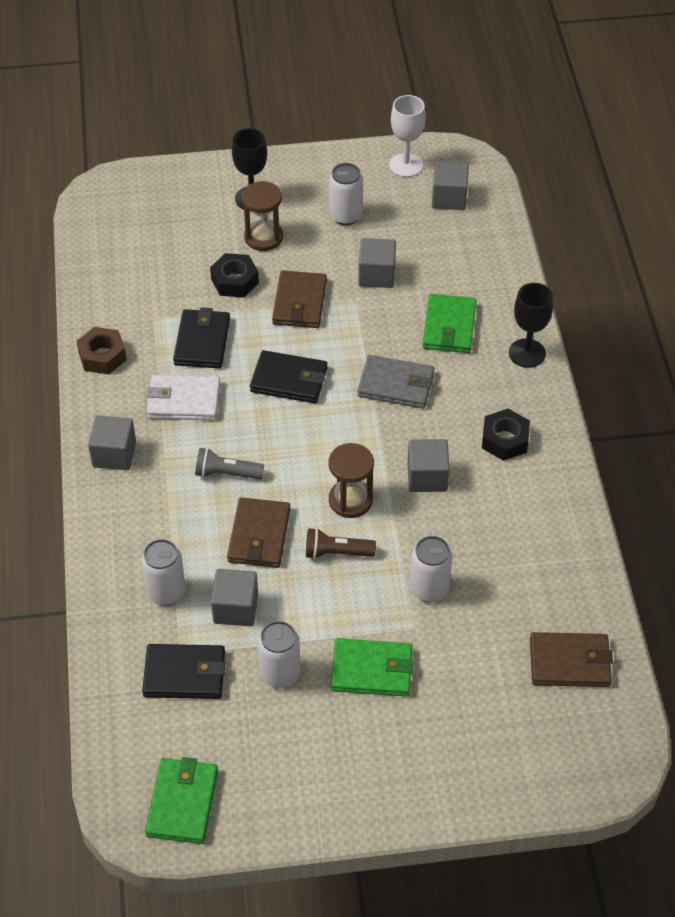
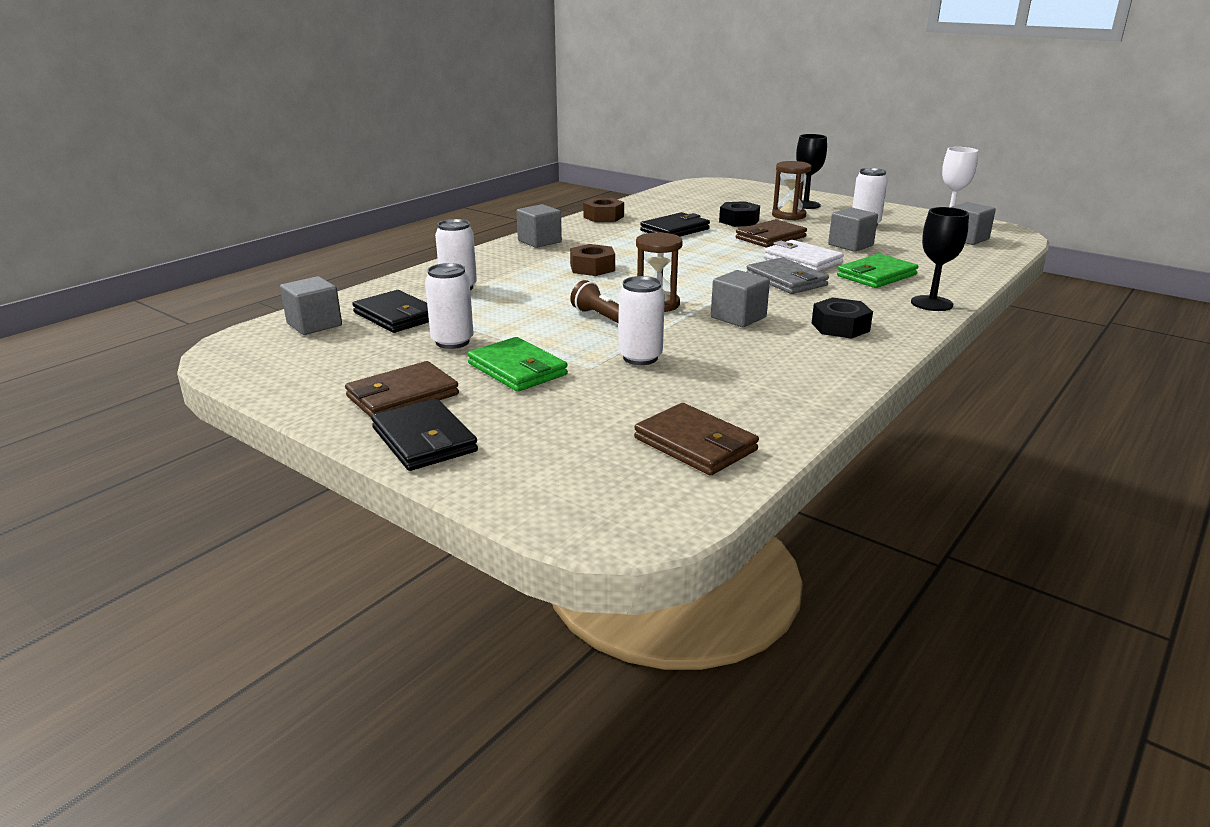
camera: 45 degrees right, 25 degrees down
green wallet [145,757,218,844] -> none
white wallet [146,375,221,421] -> white wallet moved to [764,240,844,271]
grey flashlight [195,448,264,479] -> brown nut [570,244,615,276]
grey cube [211,569,258,626] -> grey cube moved to [280,276,342,335]
brown wallet [227,497,290,568] -> brown wallet moved to [345,361,459,417]
black wallet [250,350,327,403] -> black wallet moved to [371,399,478,471]

